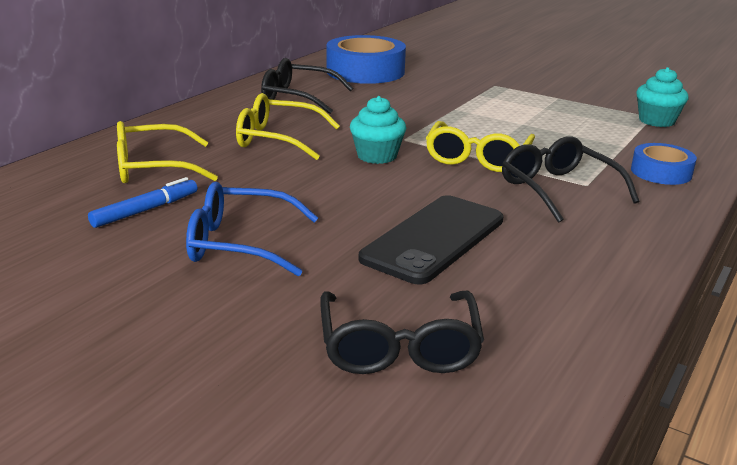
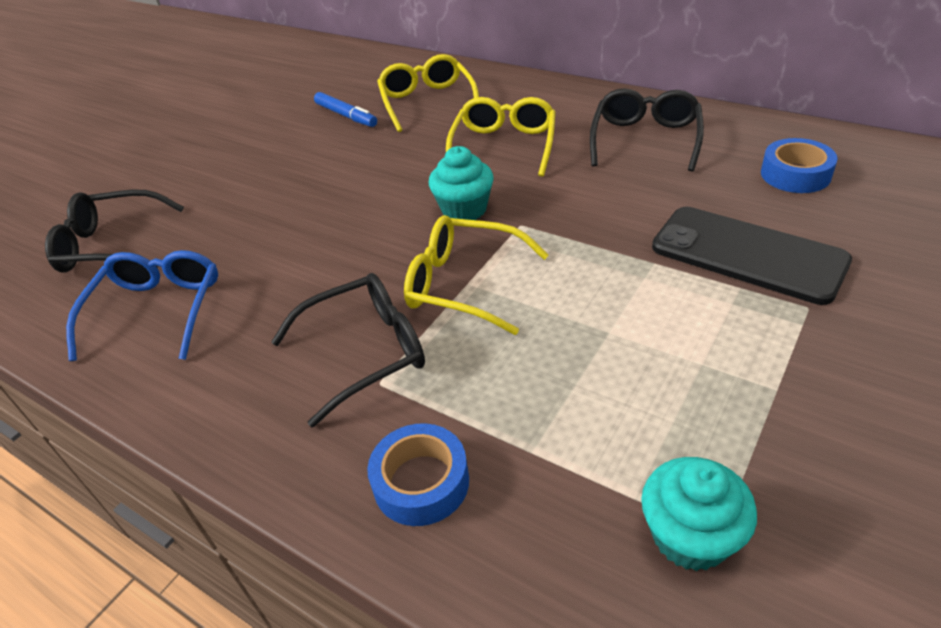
camera: 95 degrees right, 15 degrees up
blue glasses [186,182,318,276] -> blue glasses moved to [66,250,218,361]
blue tape [326,35,406,84] -> blue tape [761,138,838,193], size x0.55
black phone [359,195,504,284] -> black phone moved to [652,207,852,305]

